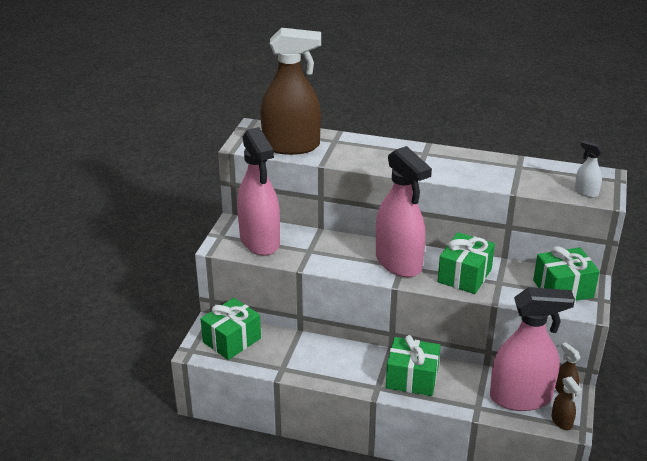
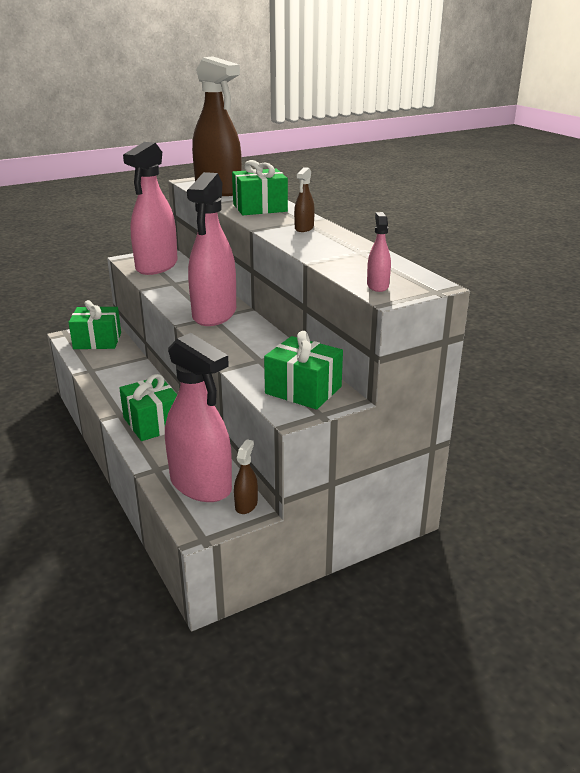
camera: 45 degrees right, 5 degrees down
green gift [438,232,495,294] -> green gift moved to [232,160,288,215]
brown spray bottle [551,377,582,430] -> brown spray bottle moved to [294,167,315,232]
white spray bottle [575,141,603,198] -> pink spray bottle [367,212,391,292]

